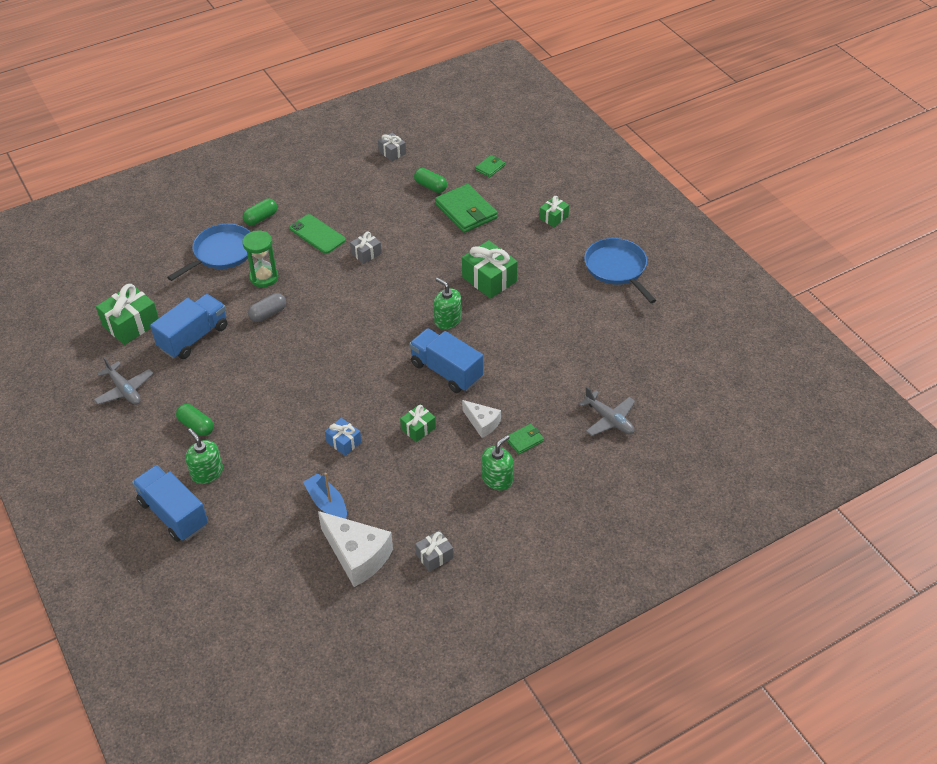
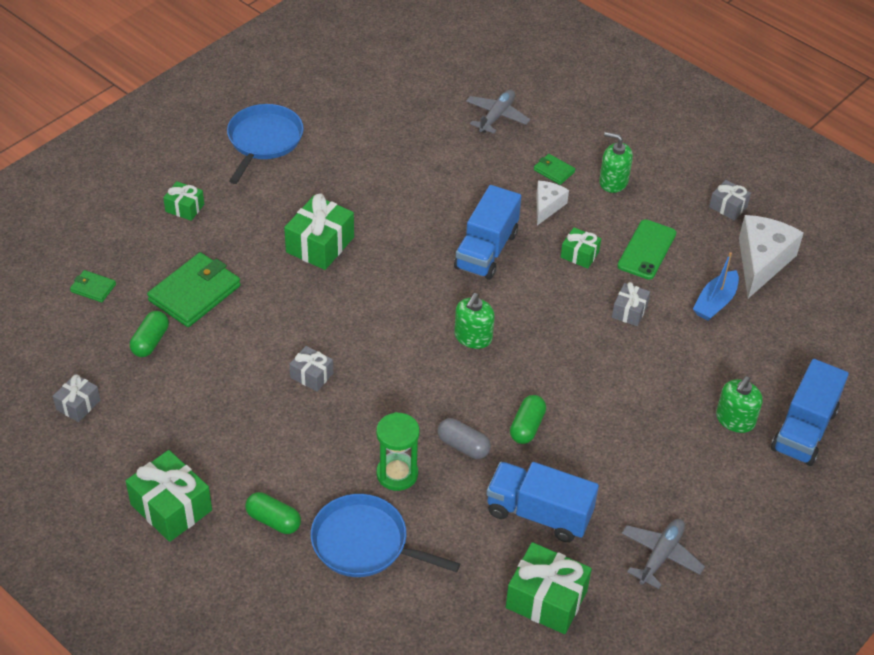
camera: 110 degrees left, 0 degrees up
green capsule [176,404,214,436] -> green capsule moved to [510,395,546,444]
green phone [289,214,346,254] -> green phone moved to [618,219,676,280]
blue gift [325,418,361,456] -> grey gift [612,282,650,326]
green soap dispenser [433,277,462,329] -> green soap dispenser moved to [454,293,495,349]
blue pan [584,238,656,303] -> blue pan turned 150 degrees clockwise [227,104,304,184]
none -> green gift [126,450,212,542]

